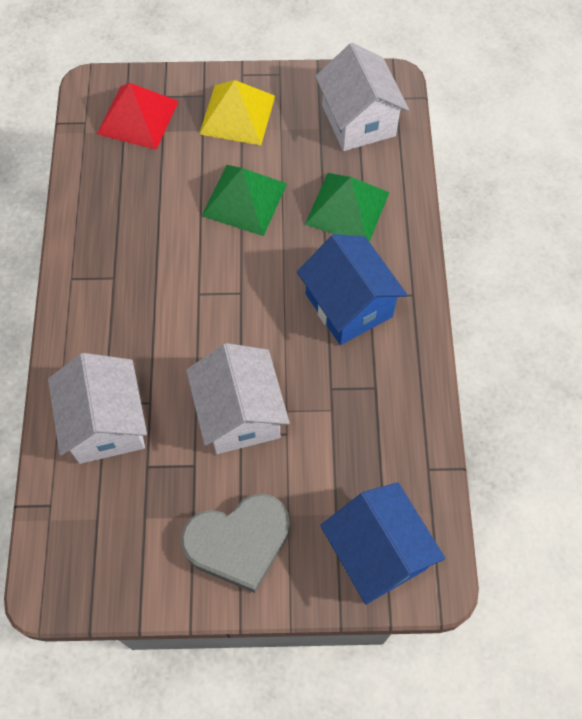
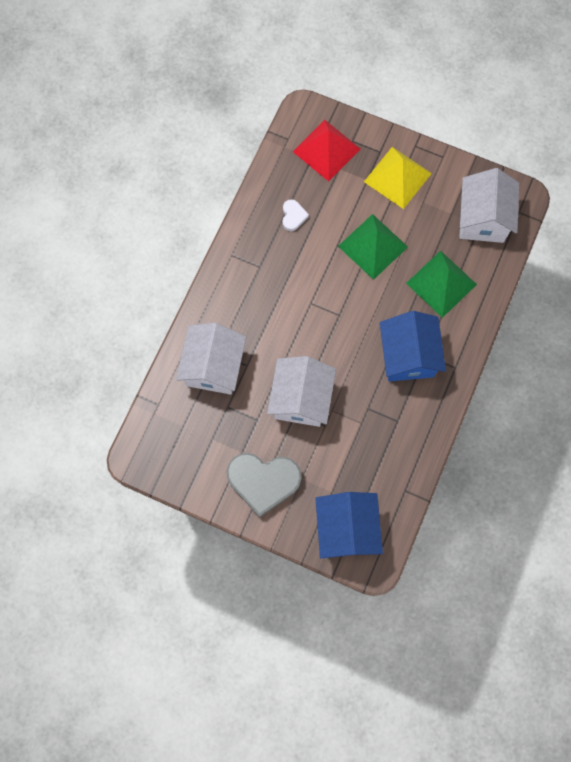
camera: 25 degrees right, 10 degrees up
none -> white heart [282,199,309,231]

